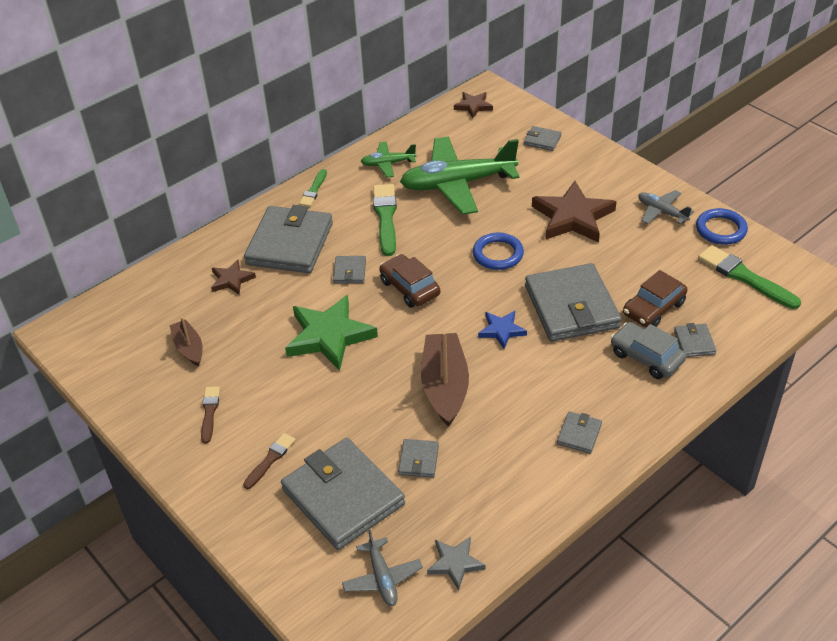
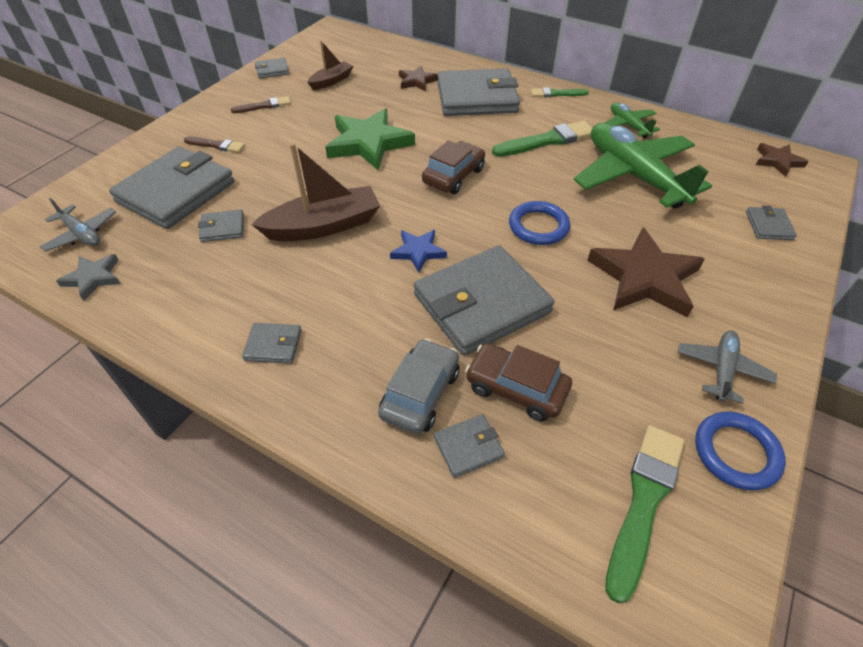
camera: 70 degrees right, 5 degrees up
grey wallet [333,256,366,284] -> grey wallet moved to [255,58,289,79]
grey plane [342,530,423,606] -> grey plane turned 105 degrees counterclockwise [40,198,116,252]

